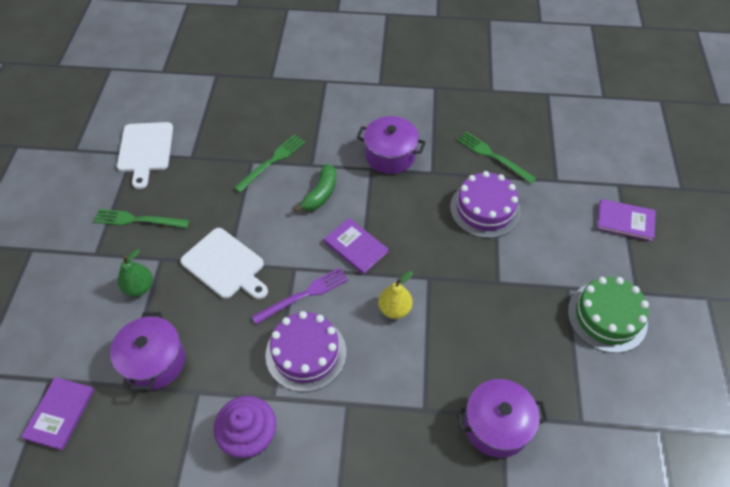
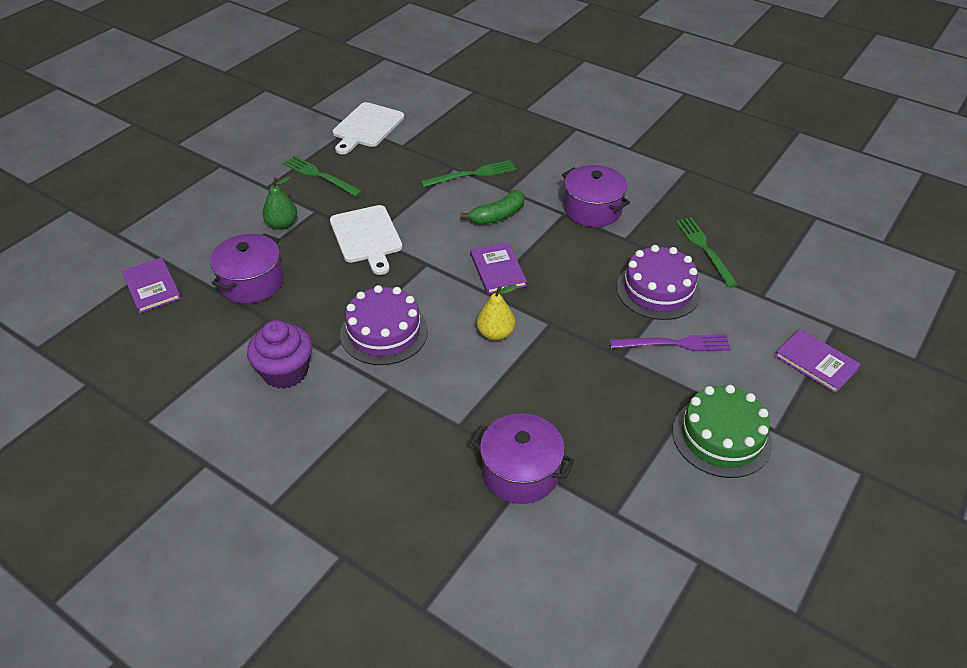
camera: 30 degrees right, 10 degrees down
purple book [21,377,94,451] -> purple book turned 75 degrees counterclockwise [121,257,181,313]
purple fork [251,267,348,325] -> purple fork moved to [610,334,731,351]

